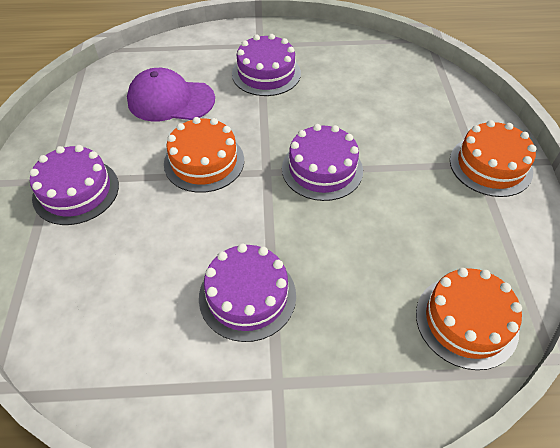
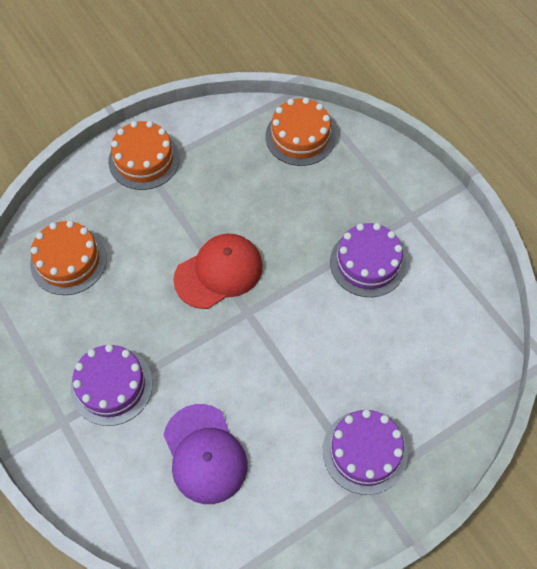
camera: 120 degrees left, 10 degrees up
orange cake [164,117,244,193] -> orange cake moved to [30,221,107,295]
purple cake [282,124,363,201] -> red cap [173,234,263,309]

